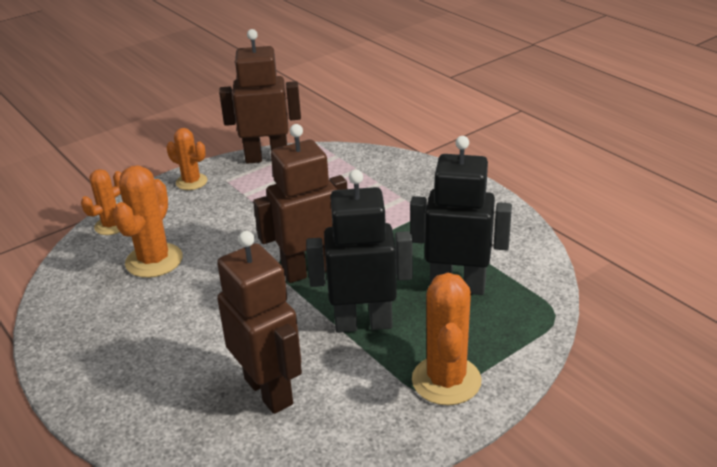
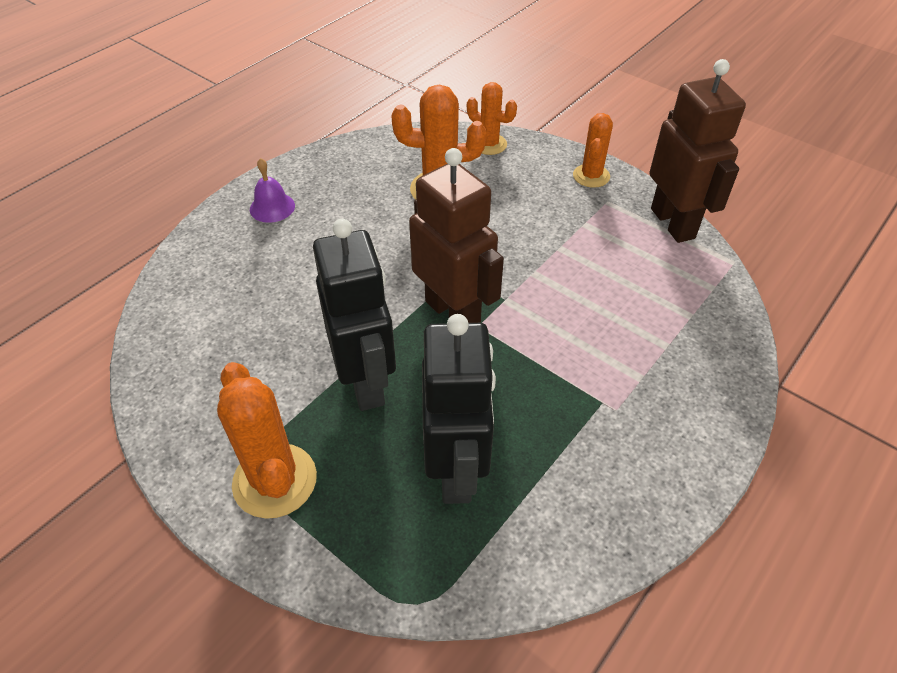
camera: 75 degrees right, 15 degrees up
brown robot [217,231,302,414] -> none
orange cactus [412,273,482,405] -> orange cactus turned 75 degrees clockwise [217,362,317,519]
none -> purple bell [250,158,295,223]

